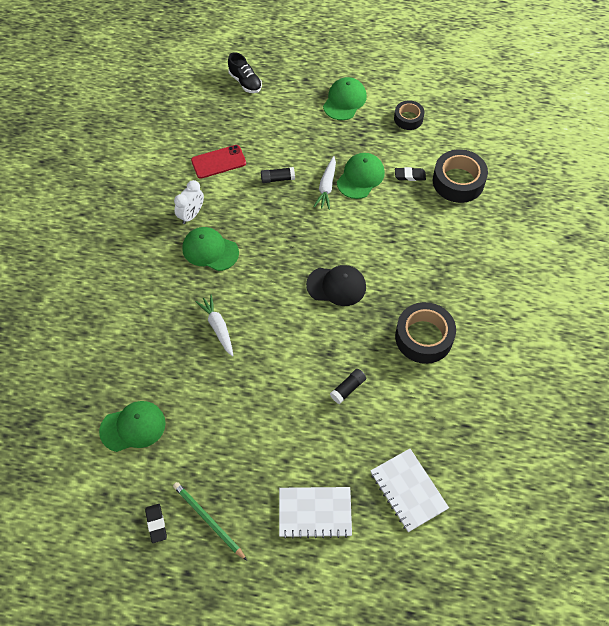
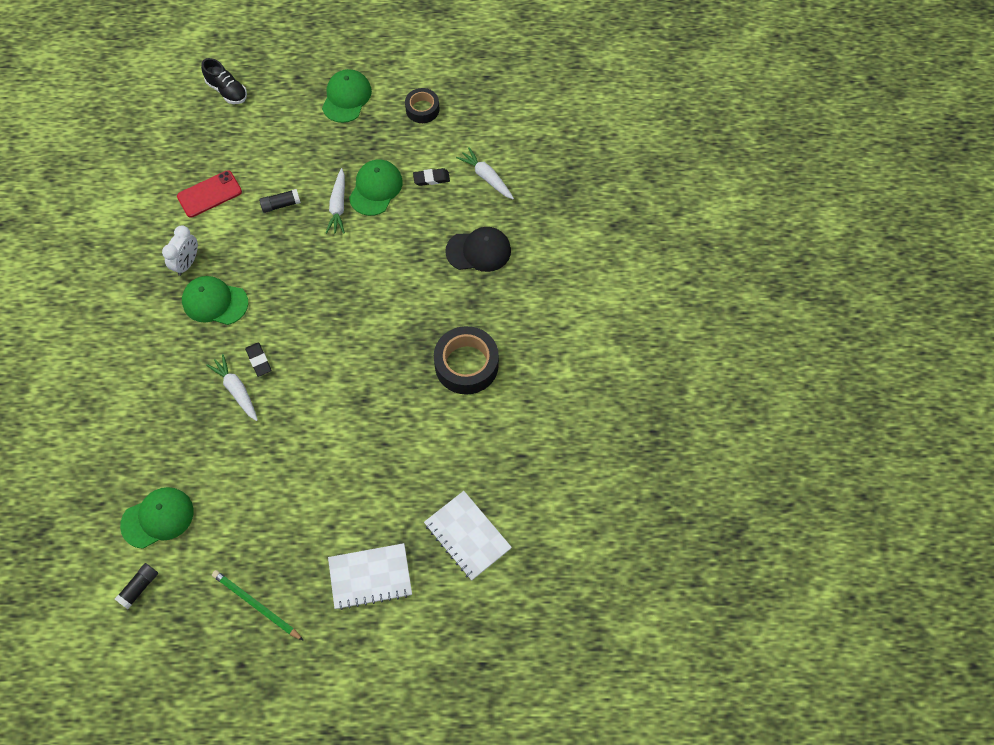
camera: 10 degrees left, 5 degrees up
black eraser [145,504,167,543] -> black eraser moved to [245,342,272,377]
black cap [306,265,366,306] -> black cap moved to [445,227,511,272]
black glue stick [330,369,366,404] -> black glue stick moved to [115,563,158,609]
black tape [433,149,488,203] -> white carrot [456,147,514,199]

